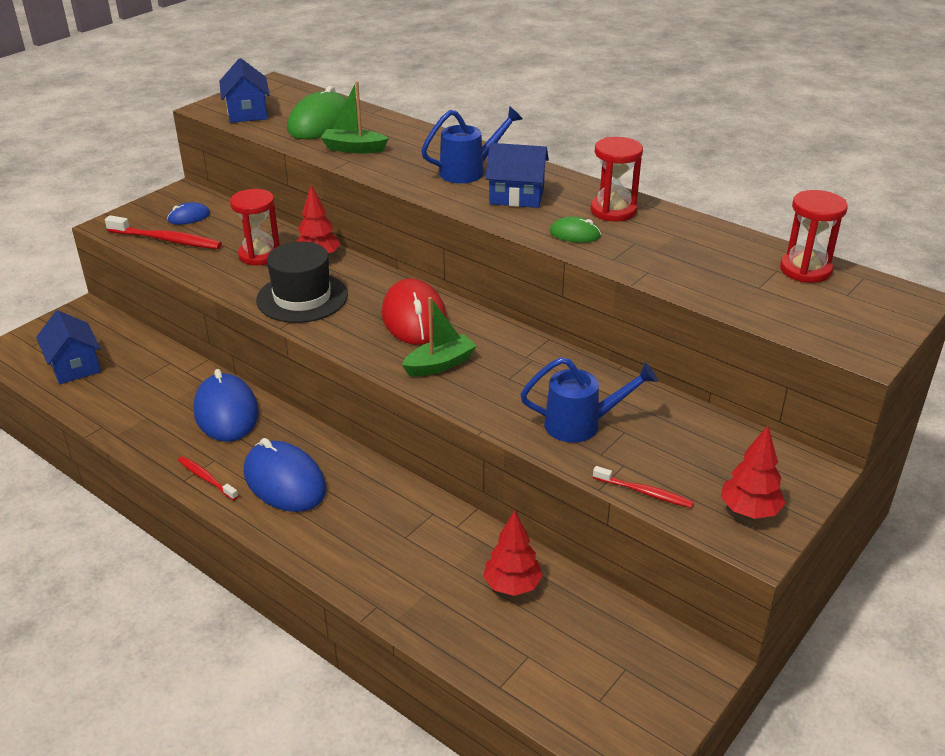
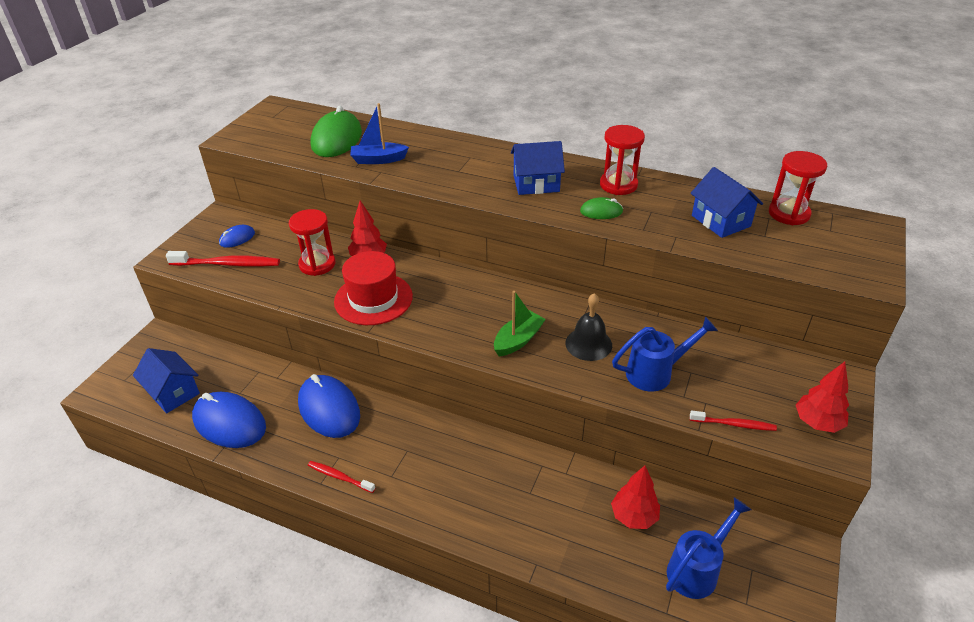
camera: 15 degrees left, 5 degrees up
blue house [219,58,270,123] -> blue house moved to [691,167,763,238]
blue mouse [244,438,327,512] -> blue mouse moved to [192,392,266,448]
black hat [256,241,348,323] -> red hat [334,251,413,325]
green boat [321,81,389,153] -> blue boat [350,103,409,164]
red mouse [382,279,447,345] -> none
blue watering can [421,106,522,183] -> blue watering can moved to [666,497,752,599]
none -> black bell [565,293,612,361]

